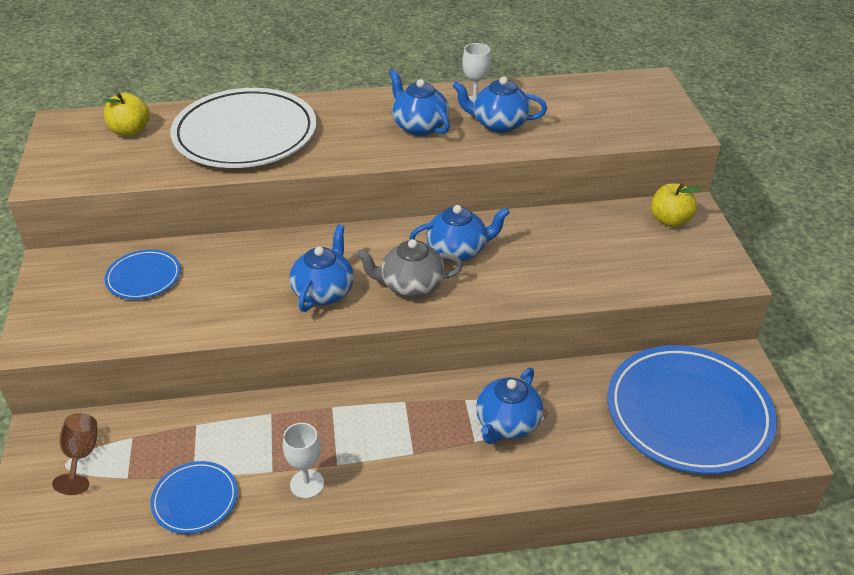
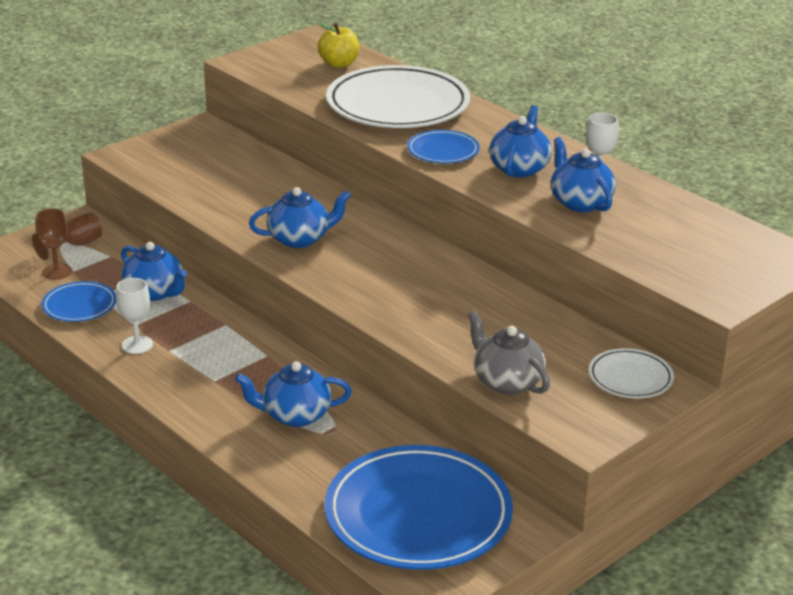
camera: 55 degrees right, 10 degrees down
blue plate [104,249,181,299] -> blue plate moved to [407,130,480,163]
grey teapot [356,239,463,298] -> grey teapot moved to [468,310,550,395]
blue teapot [409,205,510,262] -> blue teapot moved to [121,242,187,301]
yellow apple [651,183,701,227] -> white plate [589,348,674,398]
none -> brown goblet [36,208,72,280]

